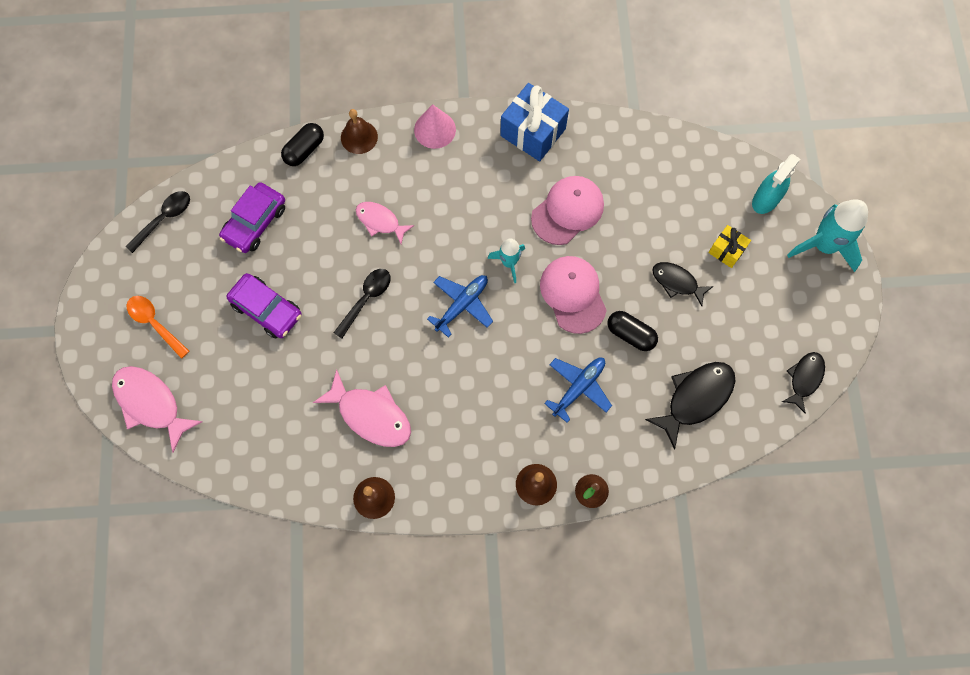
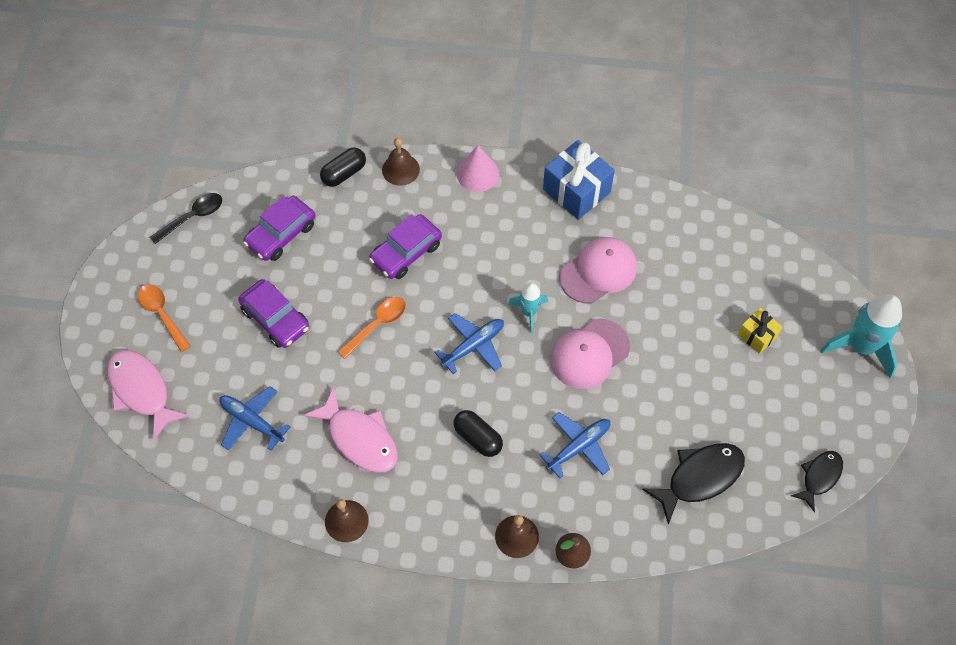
camera: 10 degrees right, 10 degrees down
black spoon [334,269,390,339] -> orange spoon [338,297,406,359]
pink fish [356,202,414,244] -> purple car [369,214,442,279]
pink cap [540,256,607,334] -> pink cap turned 120 degrees counterclockwise [550,318,630,389]
black capsule [607,311,658,351] -> black capsule moved to [454,410,503,457]
black fish [652,262,713,306] -> none
turquoise spray bottle [752,154,800,214] -> none
none -> blue plane [220,386,291,451]

